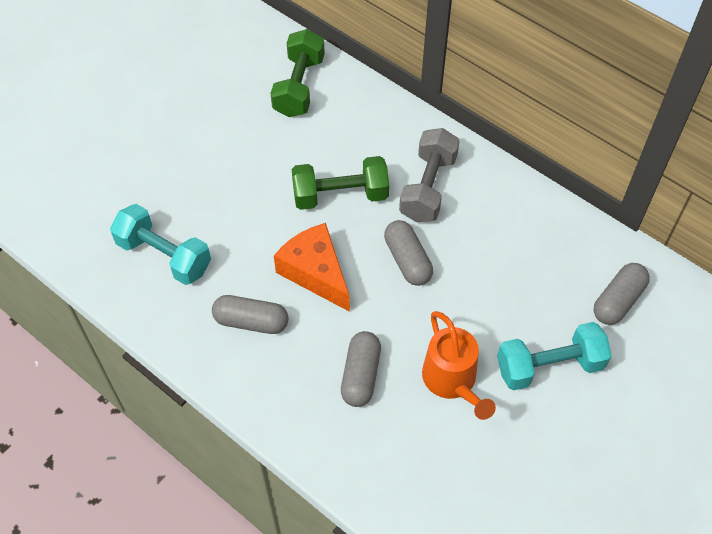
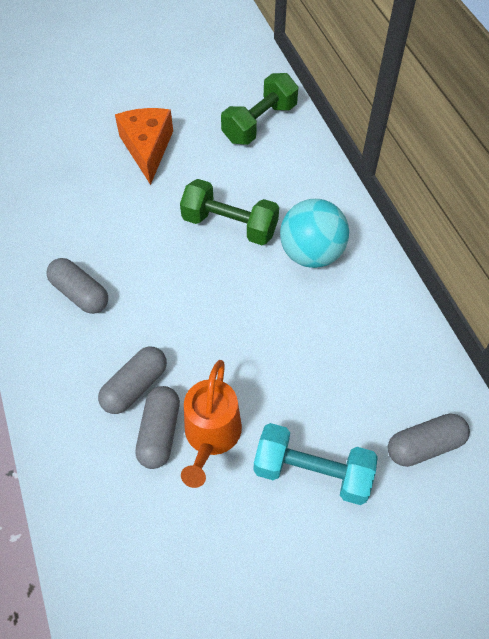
camera: 30 degrees right, 0 degrees up
turquoise dumbbell [110,204,211,285] -> none
orange cheese [274,223,350,312] -> orange cheese moved to [115,108,173,185]
grey capsule [384,220,433,286] -> grey capsule moved to [135,386,180,469]
grey dumbbell [399,128,460,222] -> turquoise ball [280,199,349,268]

